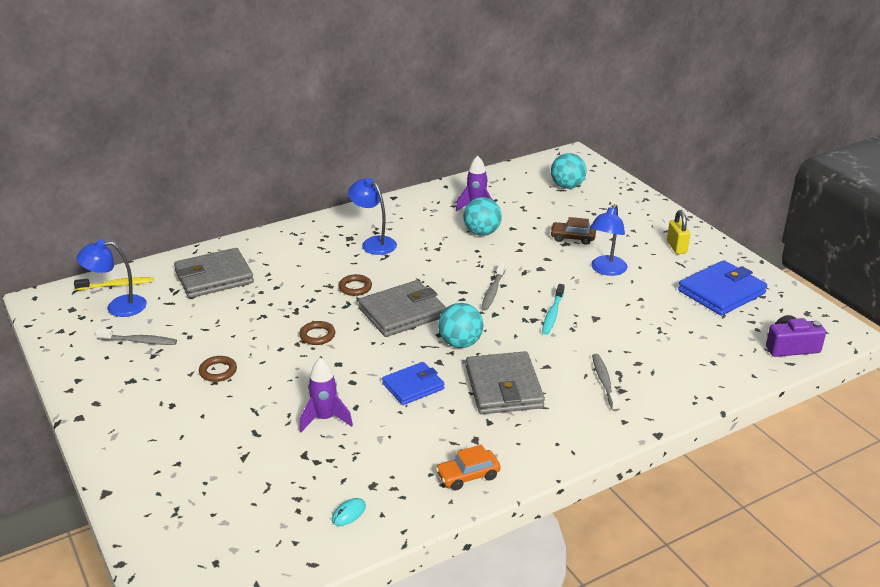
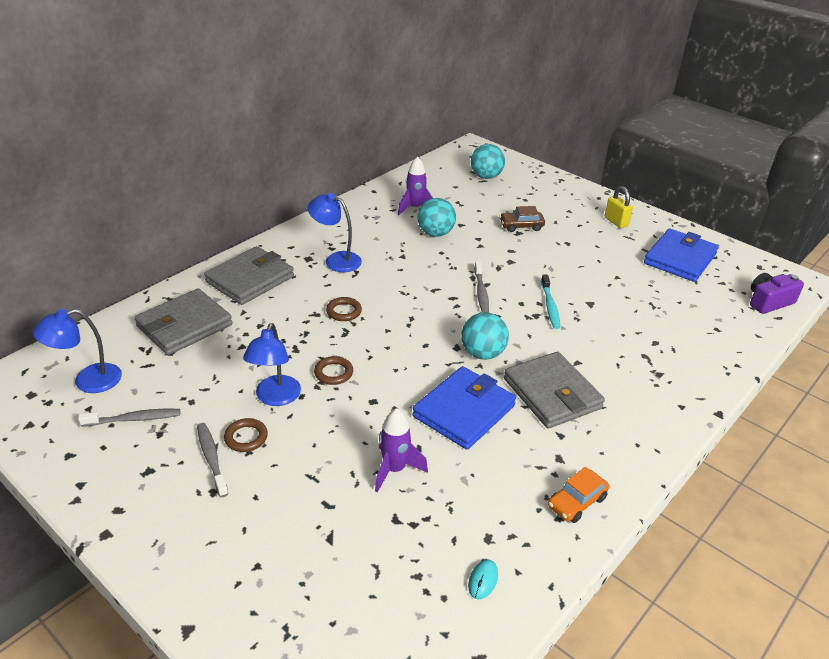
camera: 20 degrees left, 5 degrees up
yellow toothbrush [74,277,153,290] -> none
grey wallet [358,280,446,337] -> grey wallet moved to [204,246,294,305]
blue wallet [382,362,444,405] -> blue wallet [412,366,516,450], size x1.57
blue lamp [590,204,628,276] -> blue lamp moved to [243,323,301,406]
grey toothbrush [592,354,620,411] -> grey toothbrush moved to [197,423,228,497]

